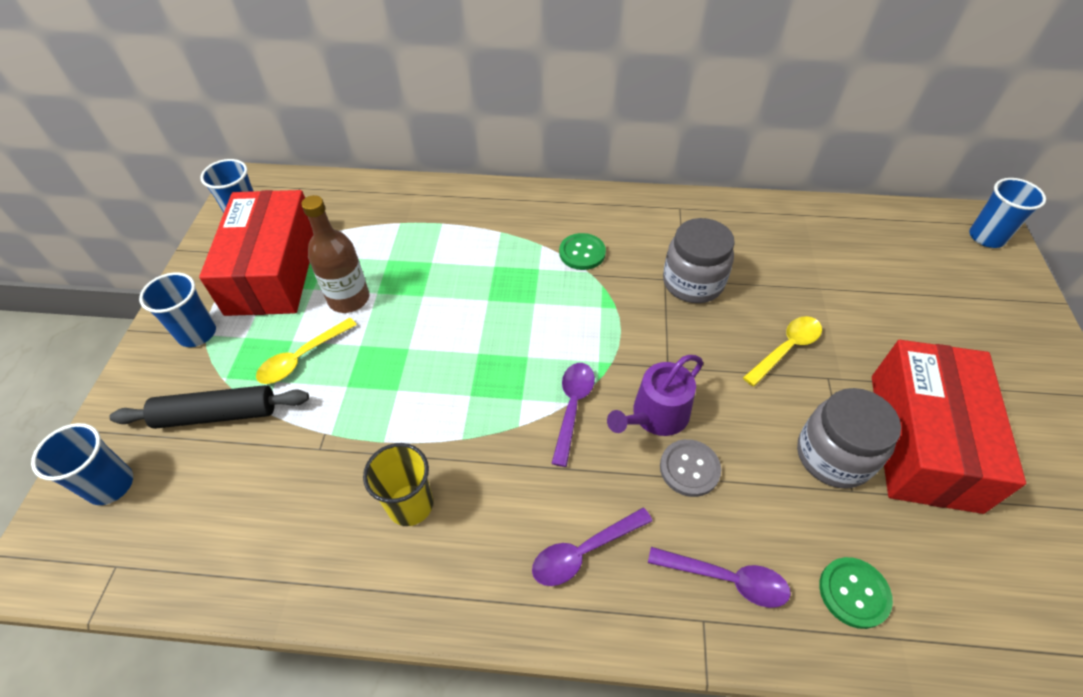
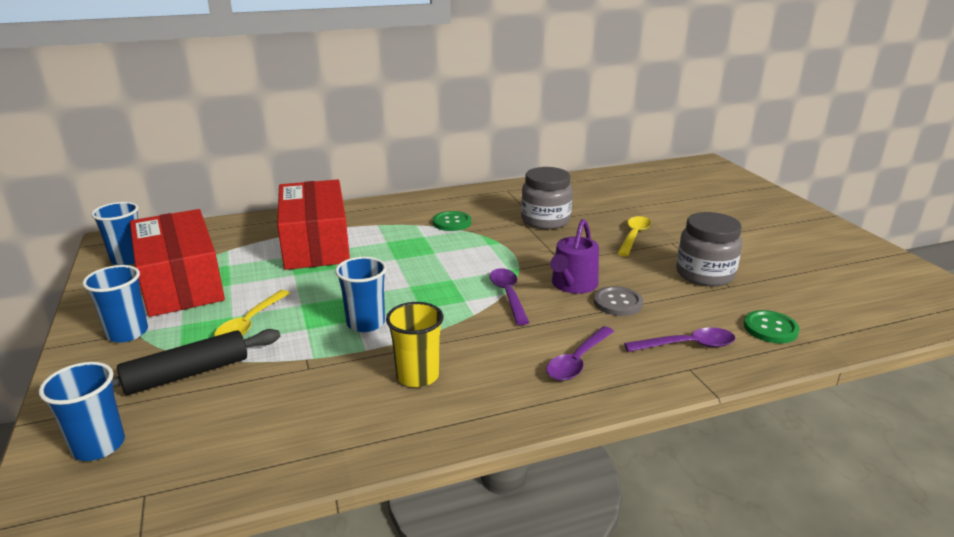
camera: 25 degrees left, 25 degrees down
brown bottle [301,195,369,313] -> none
red box [872,340,1026,514] -> red box moved to [277,179,350,270]
blue cup [969,178,1046,248] -> blue cup moved to [335,257,387,332]

